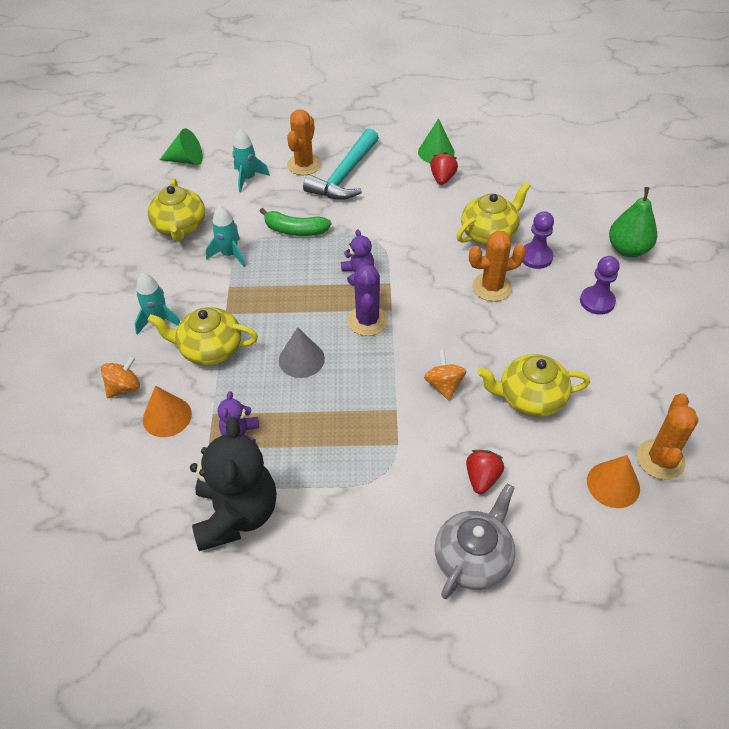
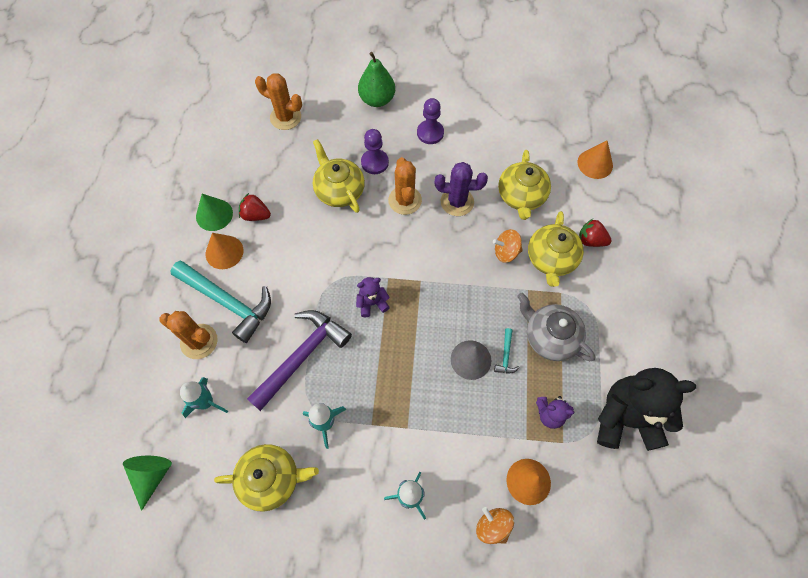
camera: 85 degrees left, 15 degrees up
yellow teapot [148,307,258,365] -> yellow teapot moved to [528,211,584,287]
green banana [259,208,331,236] -> purple hammer [247,310,352,411]
purple cactus [347,264,388,336] -> purple cactus moved to [435,162,488,216]
grey teapot [435,484,515,599] -> grey teapot moved to [517,293,595,361]
orange cactus [637,393,699,480] -> orange cactus moved to [255,73,302,130]
none -> orange cone [206,233,244,269]
none -> turquoise hammer [494,328,520,373]

